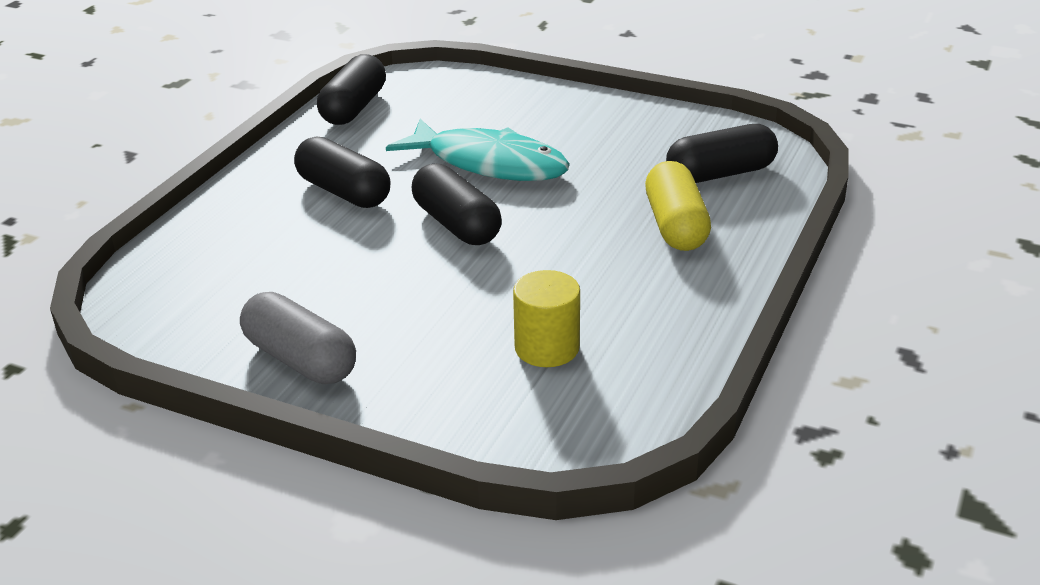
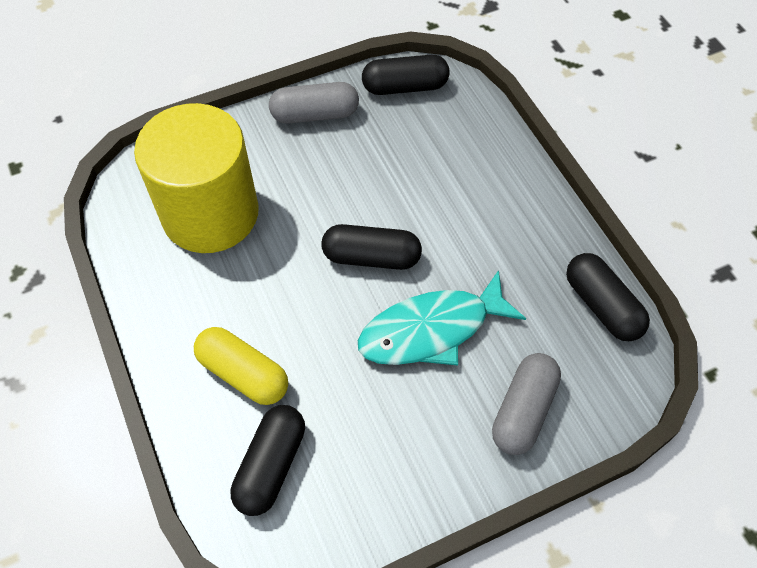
camera: 130 degrees right, 25 degrees up
black capsule [294,136,390,208] -> black capsule moved to [362,55,449,95]
yellow cylinder [513,270,580,367] -> yellow cylinder [134,103,259,253], size x2.24
none -> grey capsule [492,353,561,455]

